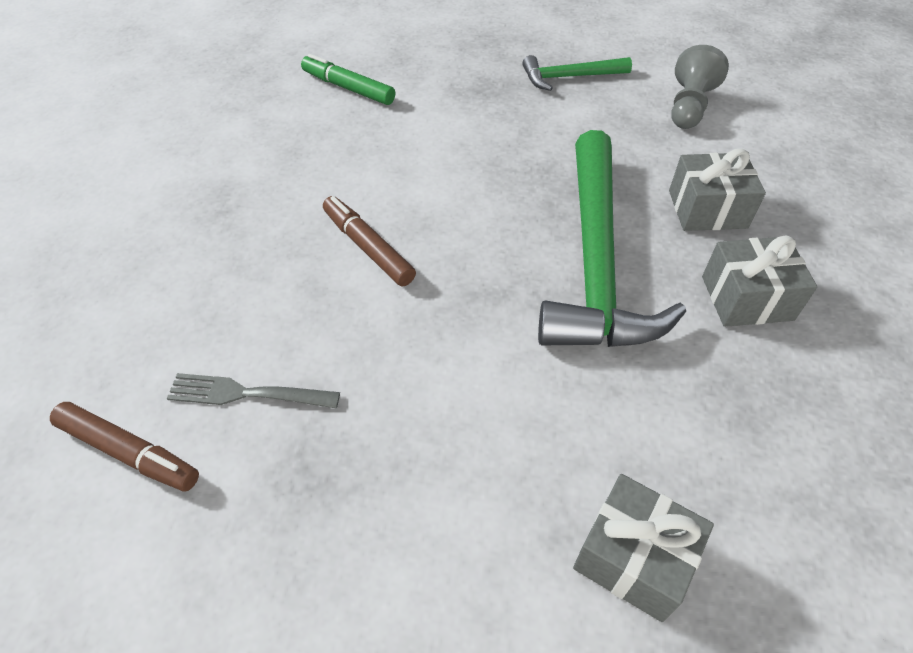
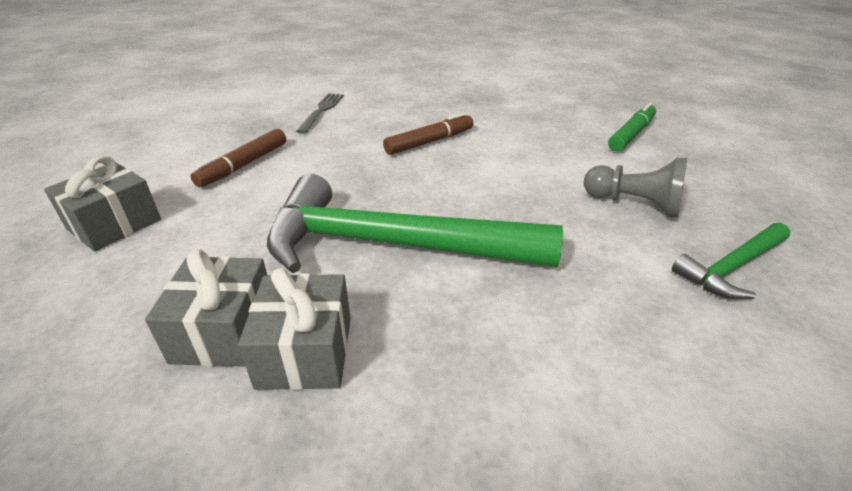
camera: 95 degrees right, 15 degrees down
brown marker [50,402,199,492] -> brown marker moved to [191,129,286,187]
green hammer [522,55,632,91] -> green hammer turned 120 degrees counterclockwise [672,223,790,299]
grey gift [669,149,766,231] -> grey gift moved to [145,249,267,367]
grey pawn [671,45,729,129] -> grey pawn moved to [584,158,687,218]

